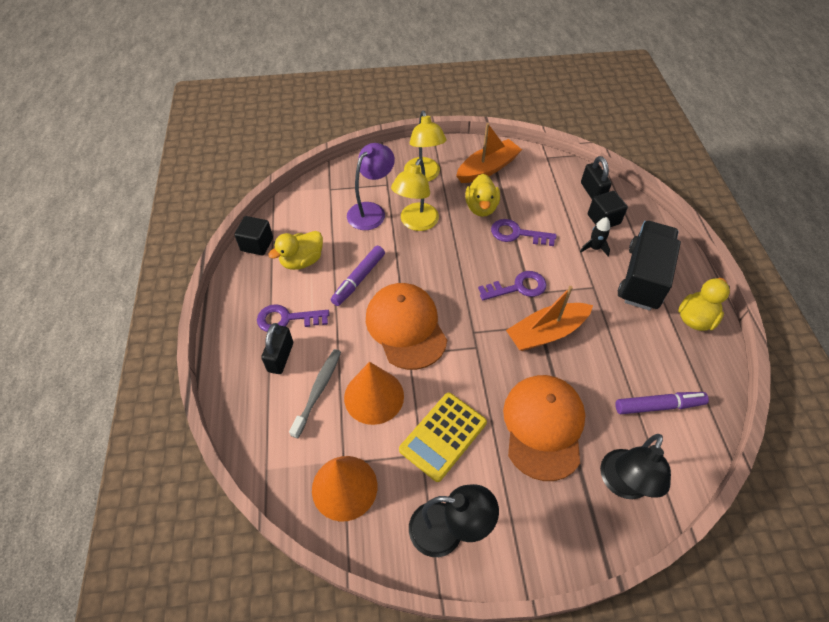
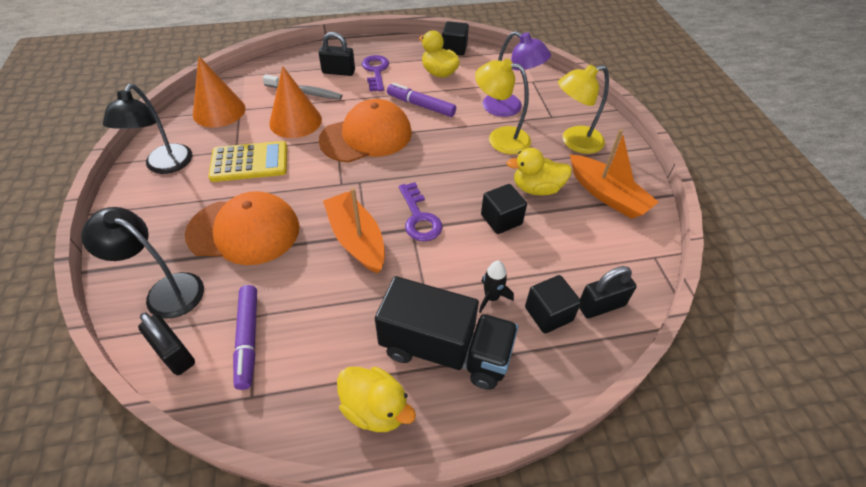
camera: 85 degrees right, 5 degrees down
yellow calculator [399,392,487,482] -> yellow calculator turned 135 degrees clockwise [208,141,287,182]
purple key [491,219,557,246] -> black cube [481,184,527,234]
none -> black padlock [138,313,195,375]

